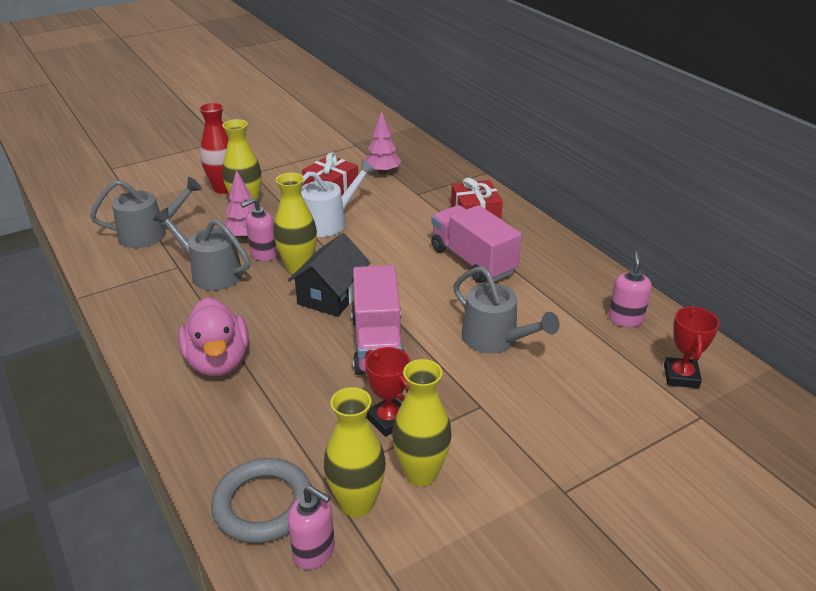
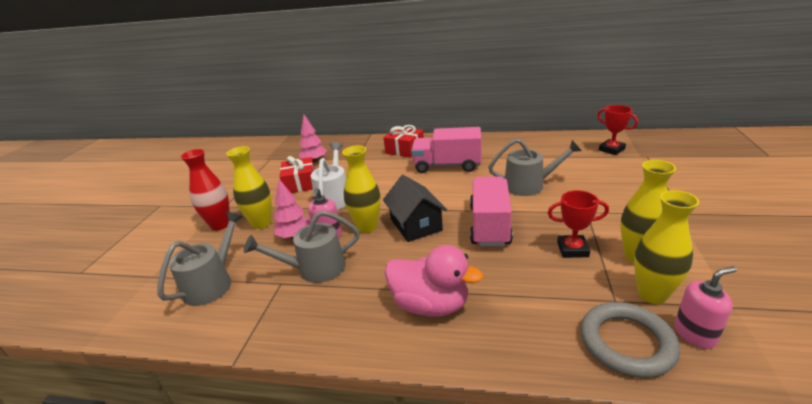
camera: 45 degrees left, 5 degrees down
pink truck [351,265,405,375] -> pink truck turned 120 degrees counterclockwise [470,176,513,247]
pink soap dispenser [608,251,652,327] -> none

